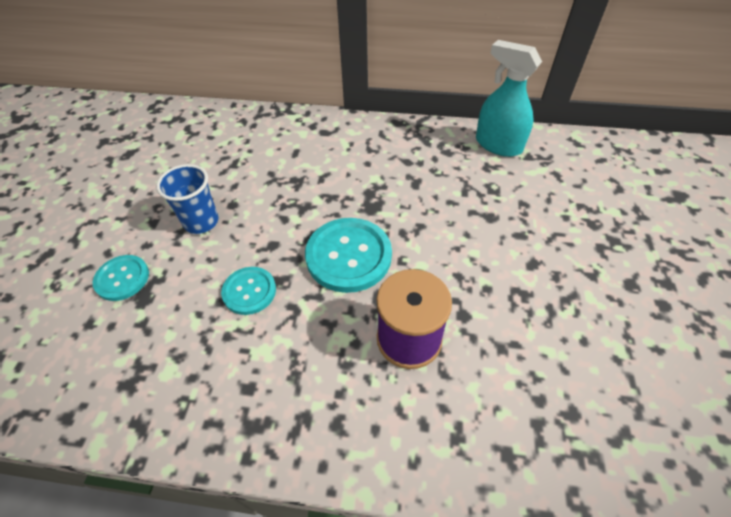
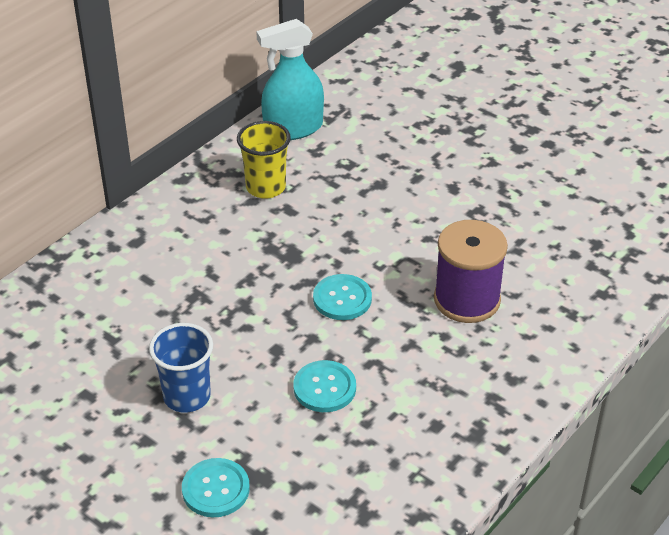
camera: 60 degrees left, 10 degrees down
turquoise button [305,218,392,293] -> turquoise button [313,274,372,320], size x0.59
none -> yellow cup [237,121,291,199]

